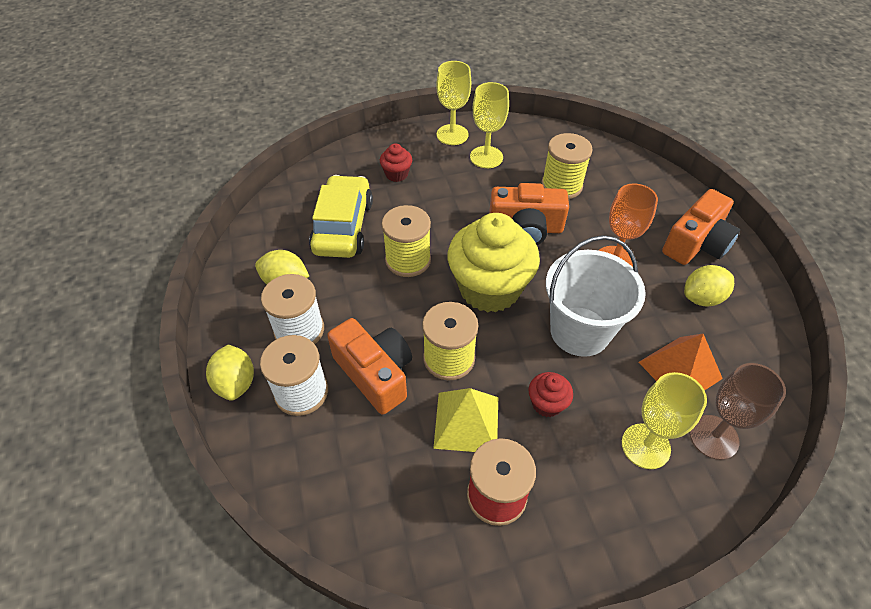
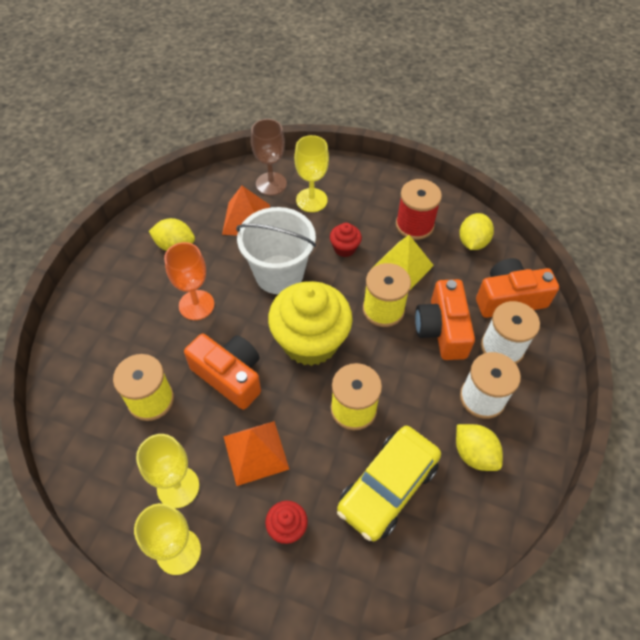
camera: 145 degrees left, 5 degrees up
yellow lemon [206,345,254,401] -> yellow lemon moved to [459,213,494,250]
orange camera [662,189,740,265] -> orange camera moved to [476,258,559,318]
none -> orange pyramid [223,421,289,486]

